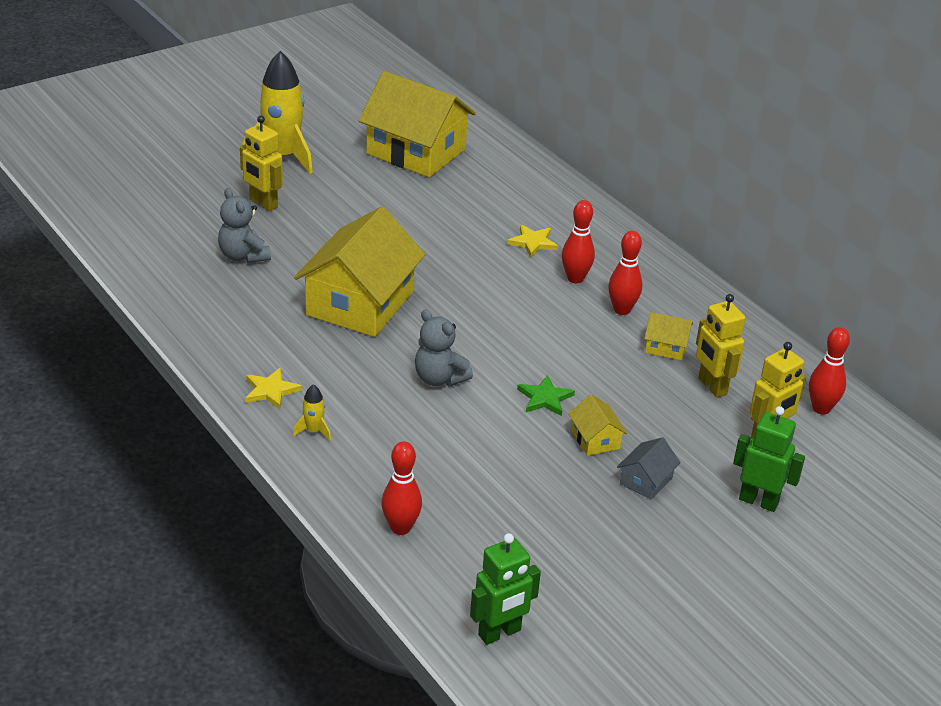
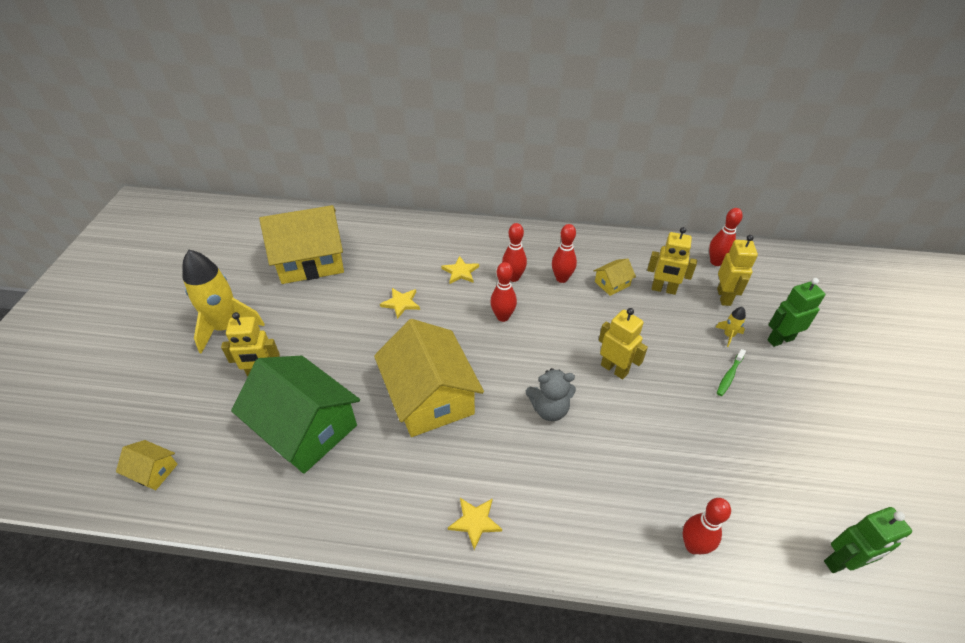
camera: 45 degrees left, 10 degrees up
grey teddy bear [218,188,271,263] -> green house [231,355,360,474]
yellow rocket [293,384,331,441] -> yellow rocket moved to [716,307,746,347]
green robot [470,533,541,645] -> green robot turned 60 degrees clockwise [824,507,912,573]
green star [517,375,575,416] -> yellow robot [599,308,648,379]
yellow house [568,394,628,456] -> yellow house moved to [116,440,178,490]
grey house [617,437,681,500] -> green toothbrush [717,349,746,396]
none -> yellow star [380,288,420,319]
none -> red bowling pin [490,262,517,322]

